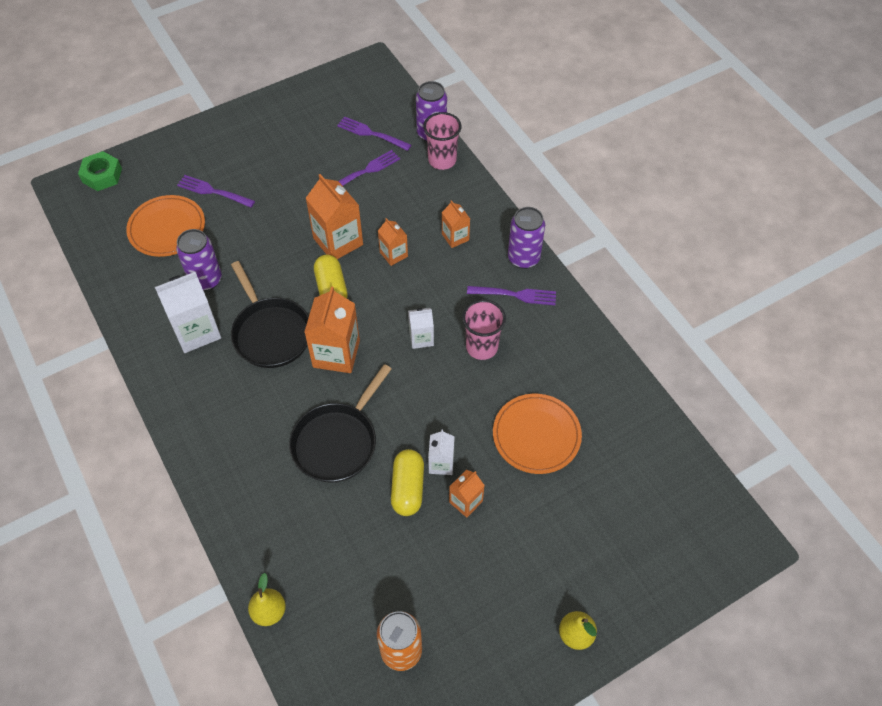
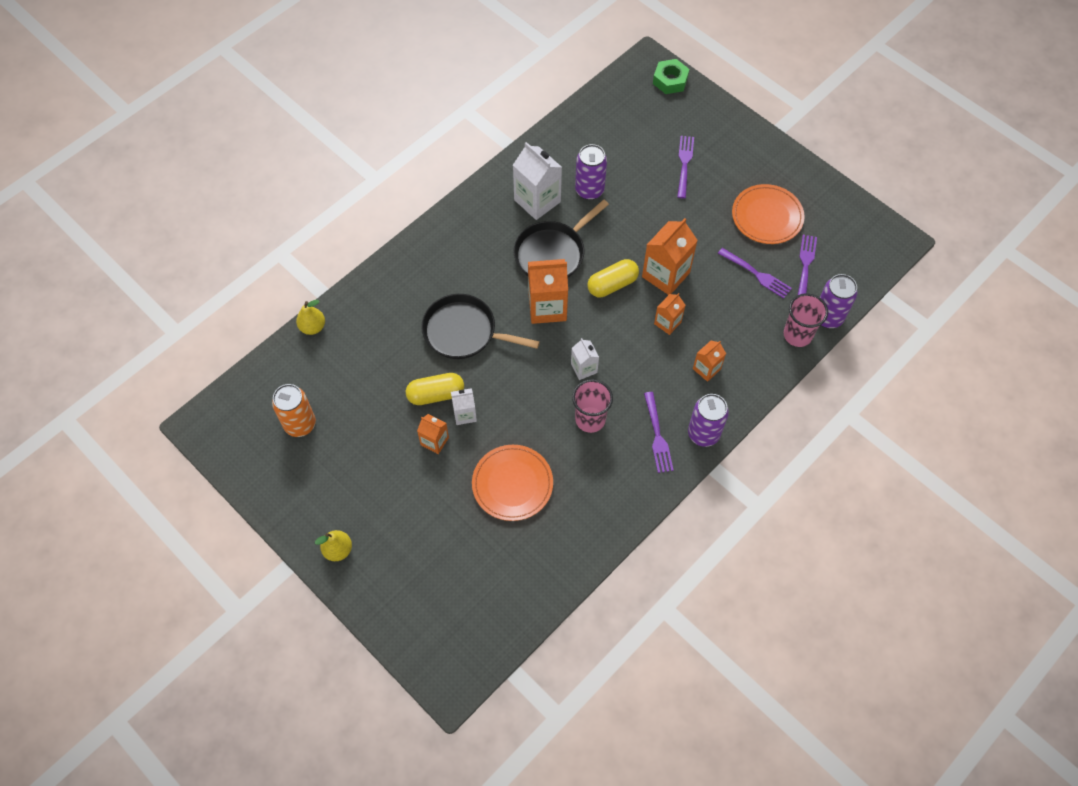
camera: 75 degrees right, 5 degrees up
orange plate [126,195,205,257] -> orange plate moved to [732,184,805,244]

